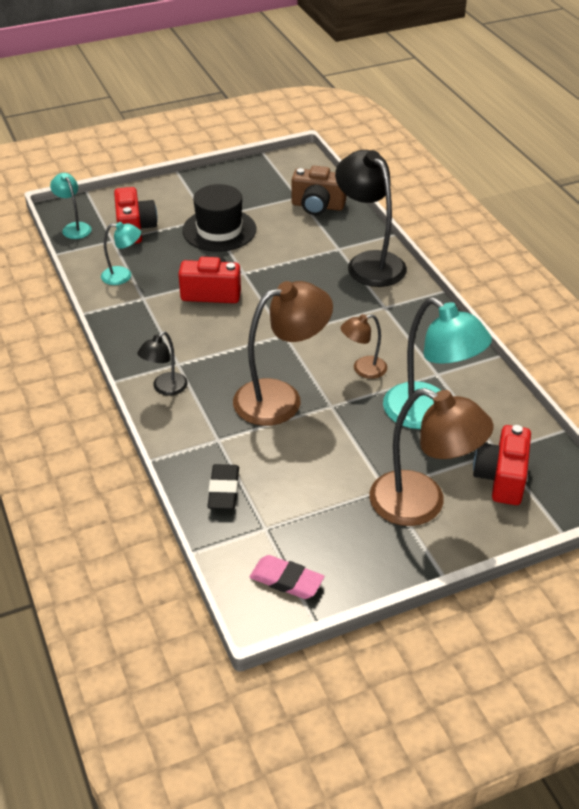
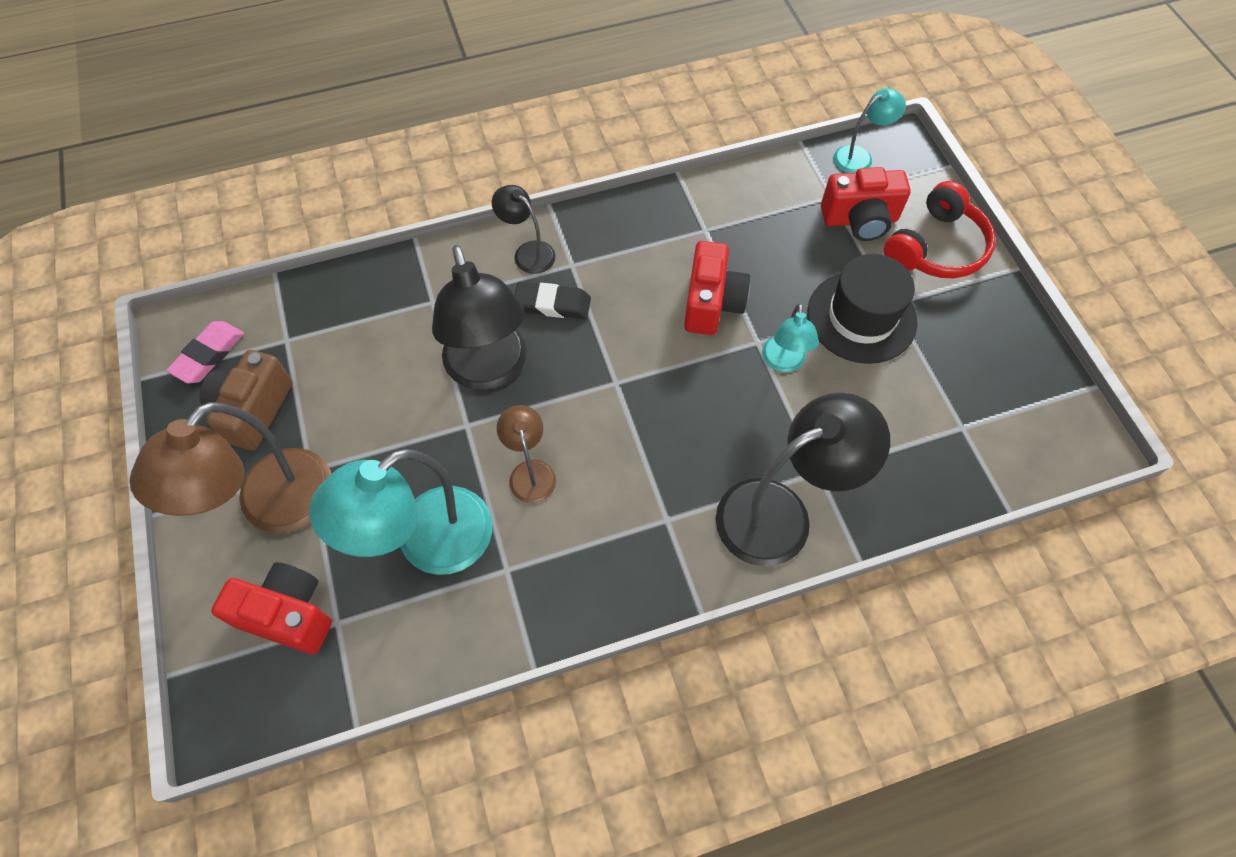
camera: 95 degrees right, 20 degrees up
turquoise lamp [101,222,141,285] -> turquoise lamp moved to [762,303,819,372]
black eraser [207,464,239,510] -> black eraser moved to [515,282,591,319]
brown lamp [233,281,333,426] -> black lamp [432,245,527,390]
brown camera [292,166,346,215] -> brown camera moved to [200,350,293,451]
none -> red headphones [884,181,996,278]

